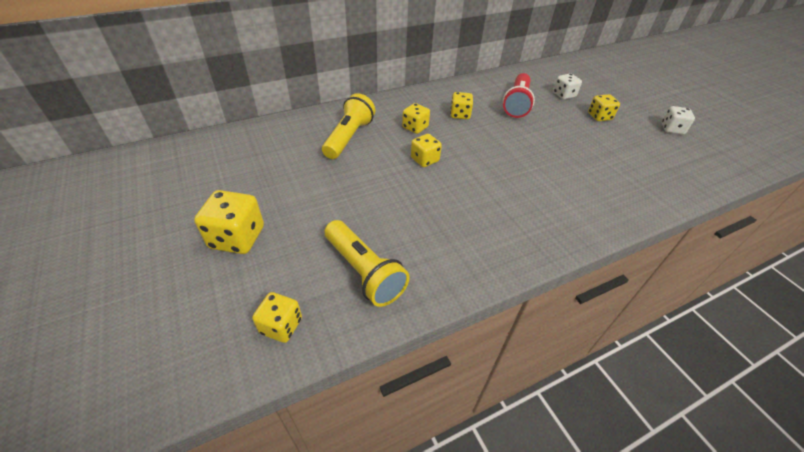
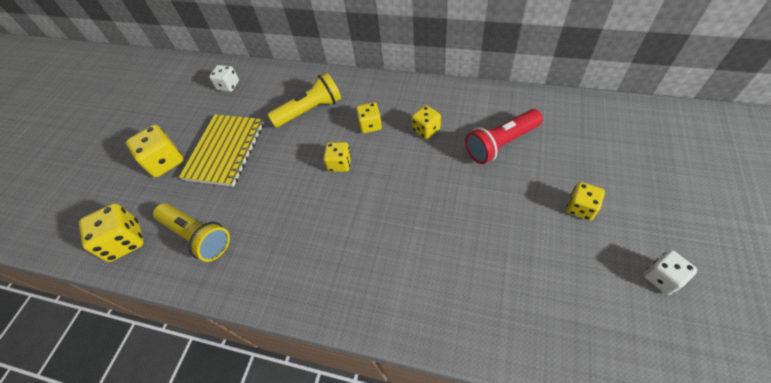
camera: 50 degrees right, 10 degrees up
yellow dice [252,292,302,343] -> yellow dice [79,203,144,262], size x1.58
yellow flashlight [325,220,410,307] -> yellow flashlight turned 60 degrees counterclockwise [153,203,230,262]
white dice [553,73,582,99] -> white dice moved to [209,65,239,92]
none -> yellow notebook [179,114,264,187]

